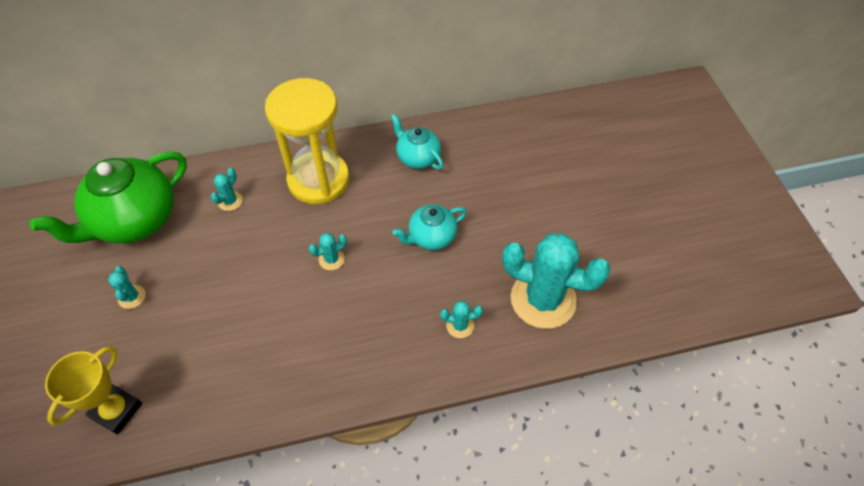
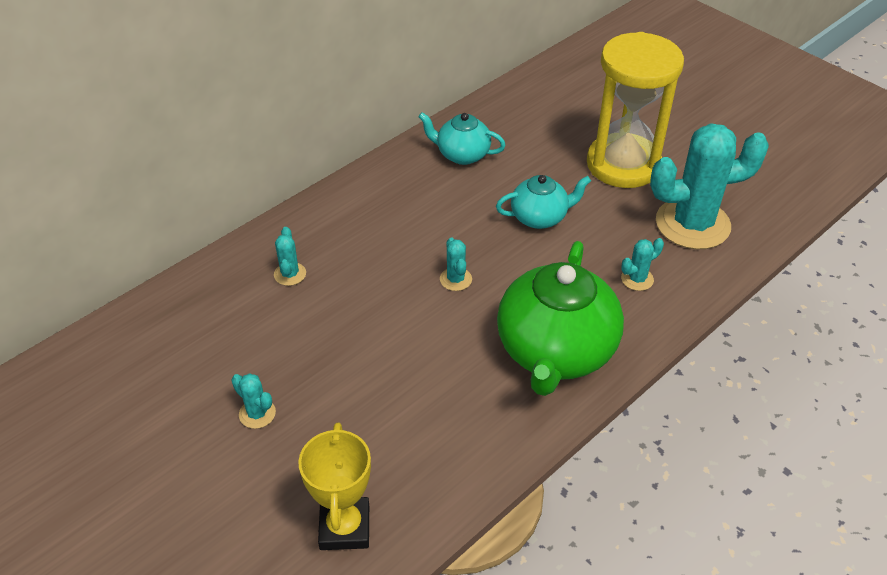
camera: 30 degrees left, 10 degrees down
green teapot [30,151,187,243] -> green teapot moved to [497,241,624,396]
yellow hourglass [265,78,349,204] -> yellow hourglass moved to [587,32,684,188]
turquoise cactus [308,233,347,270] -> turquoise cactus turned 45 degrees counterclockwise [440,237,472,291]
turquoise teapot [393,204,467,250] -> turquoise teapot turned 135 degrees counterclockwise [496,175,591,229]

